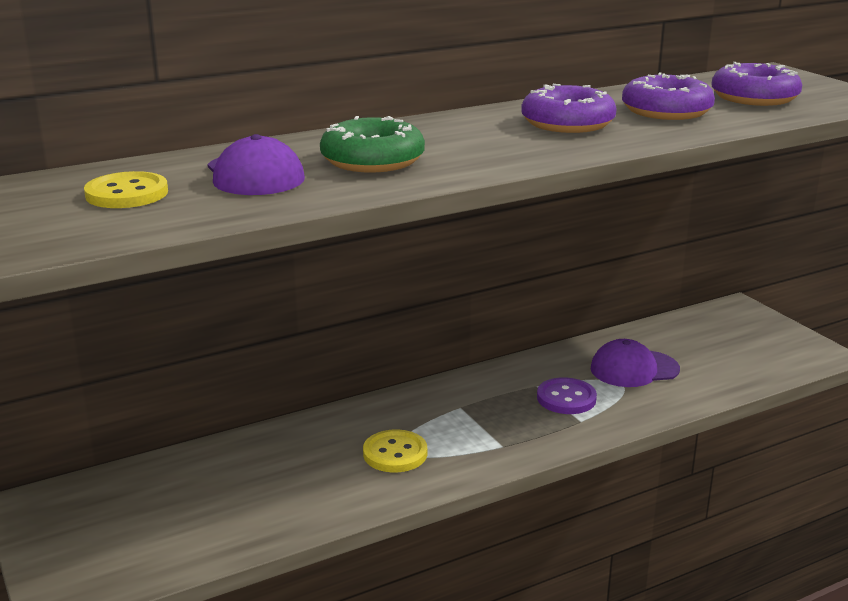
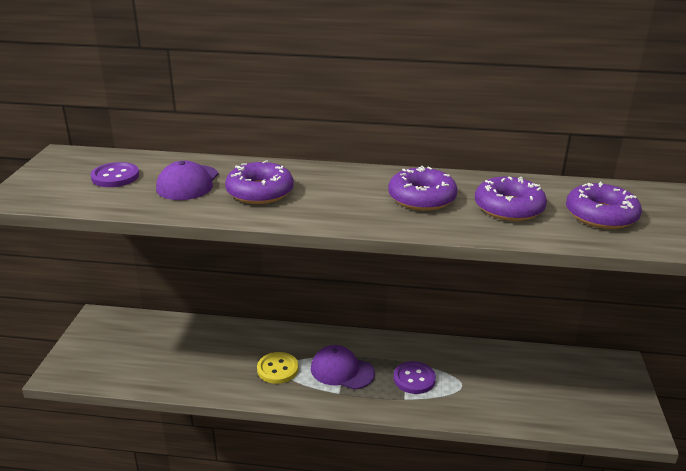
camera: 35 degrees right, 5 degrees up
yellow button [84,171,168,208] -> purple button [91,162,139,187]
green donut [320,116,425,172] -> purple donut [225,160,294,204]
purple cap [591,339,680,387] -> purple cap moved to [311,345,375,390]

